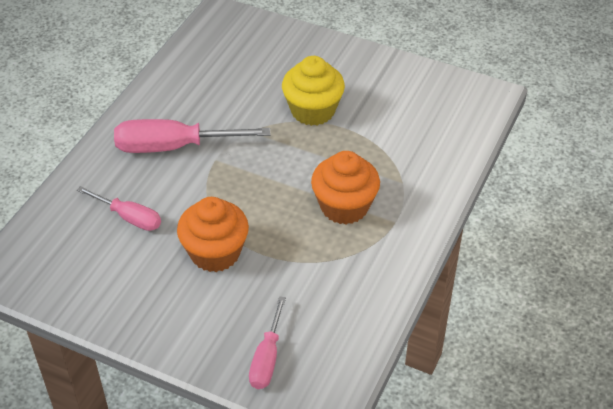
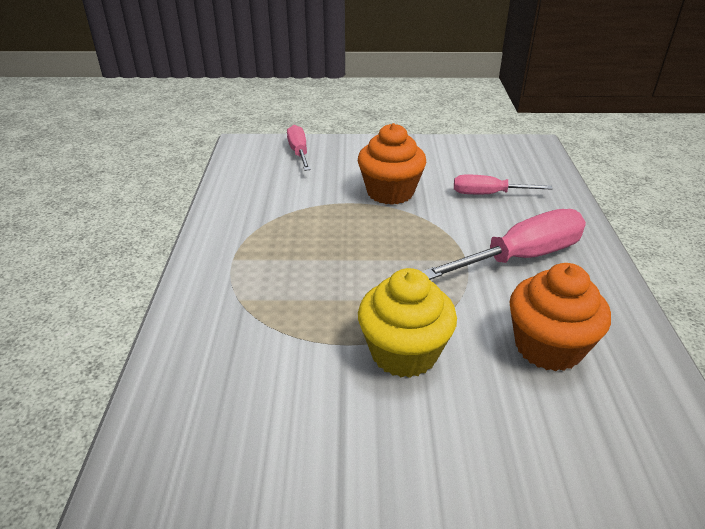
camera: 155 degrees right, 10 degrees down
orange cupcake [311,151,380,224] -> orange cupcake moved to [509,263,611,371]

